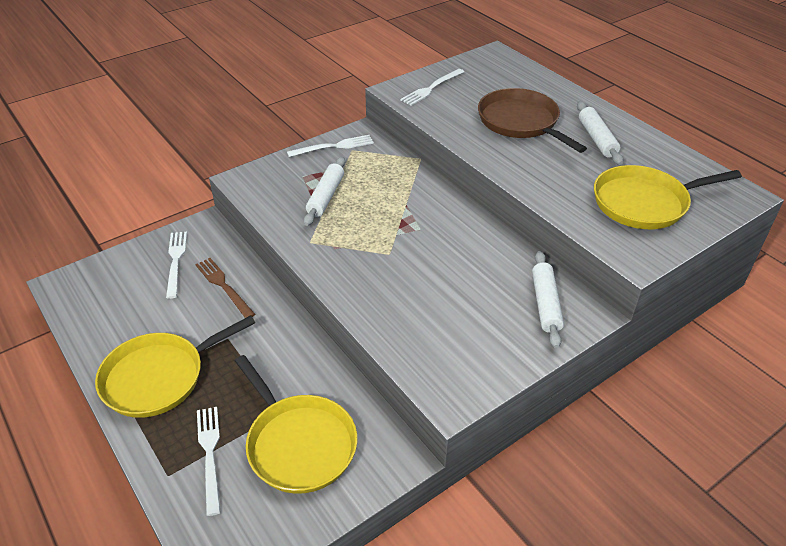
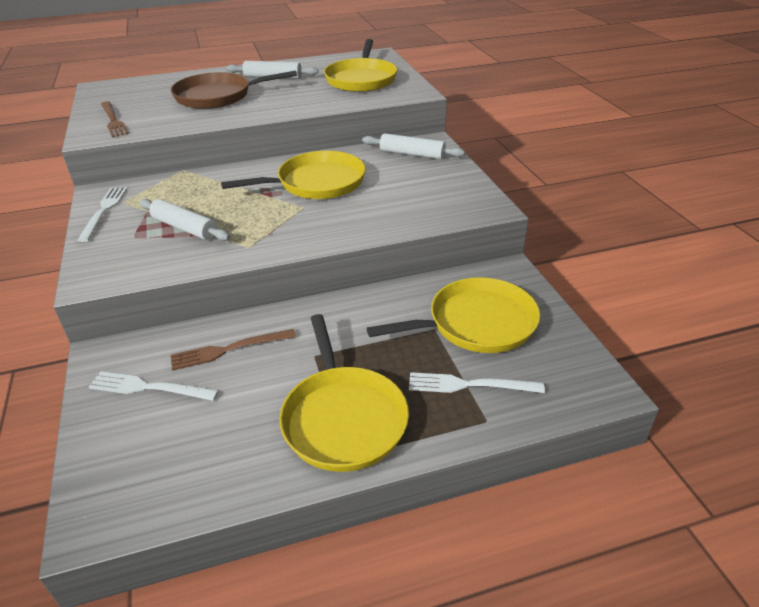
camera: 70 degrees left, 5 degrees down
white fork [400,69,464,106] -> brown fork [101,101,129,137]
none -> yellow pan [221,151,366,199]

